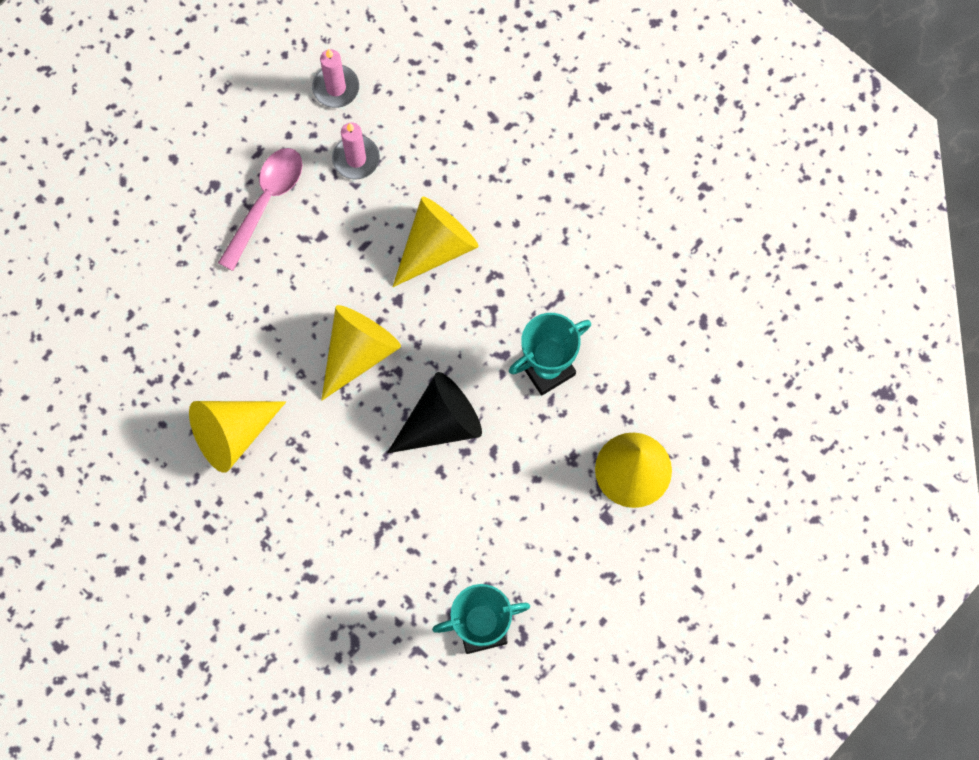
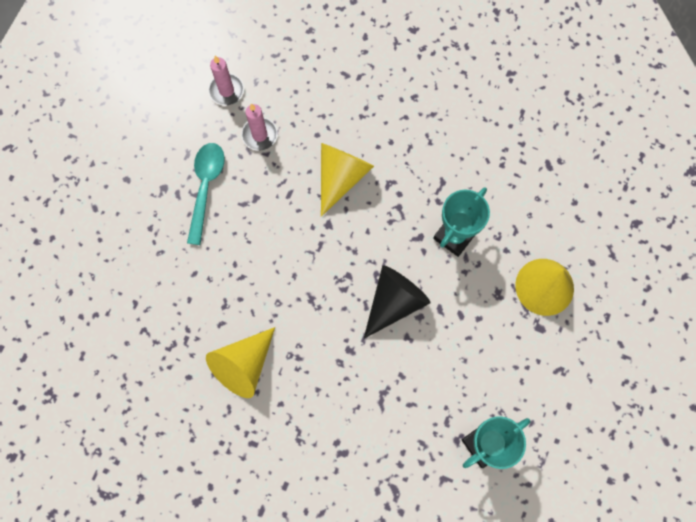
camera: 20 degrees left, 0 degrees up
pink spoon [218,148,303,271] -> turquoise spoon [187,143,225,245]
yellow cone [321,305,401,401] -> none

